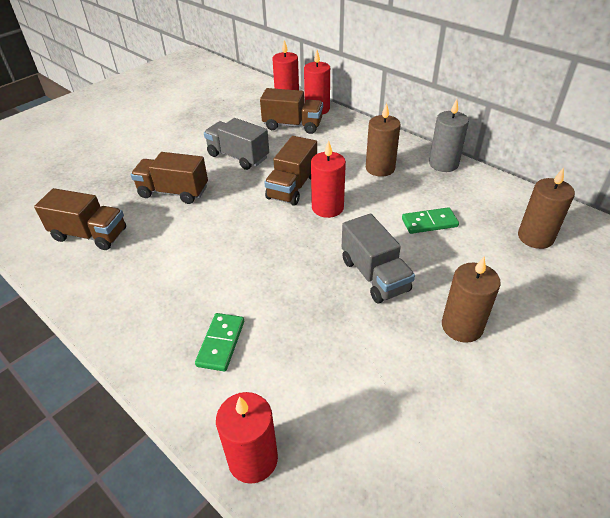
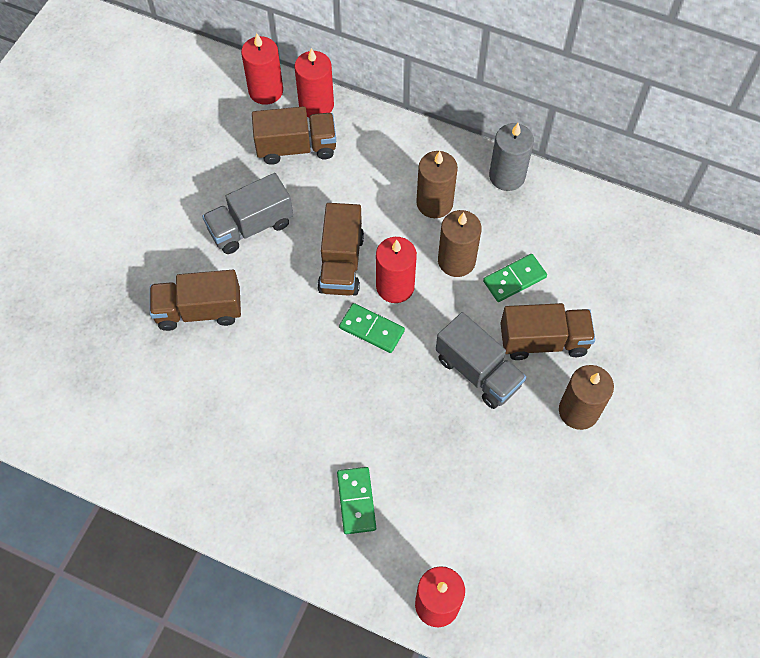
camera: 20 degrees left, 20 degrees up
brown truck [34,188,126,250] -> brown truck moved to [500,303,595,360]
grey truck [204,118,269,170] -> grey truck turned 45 degrees counterclockwise [202,173,293,254]
brown candle [518,167,575,249] -> brown candle moved to [438,210,482,277]
none -> green domino [339,303,405,353]

